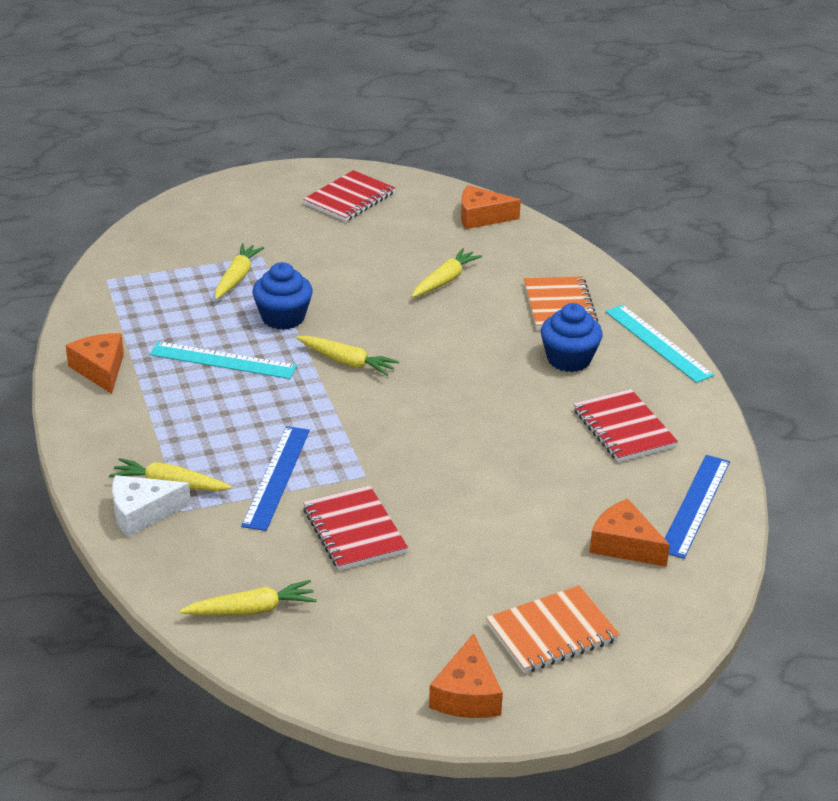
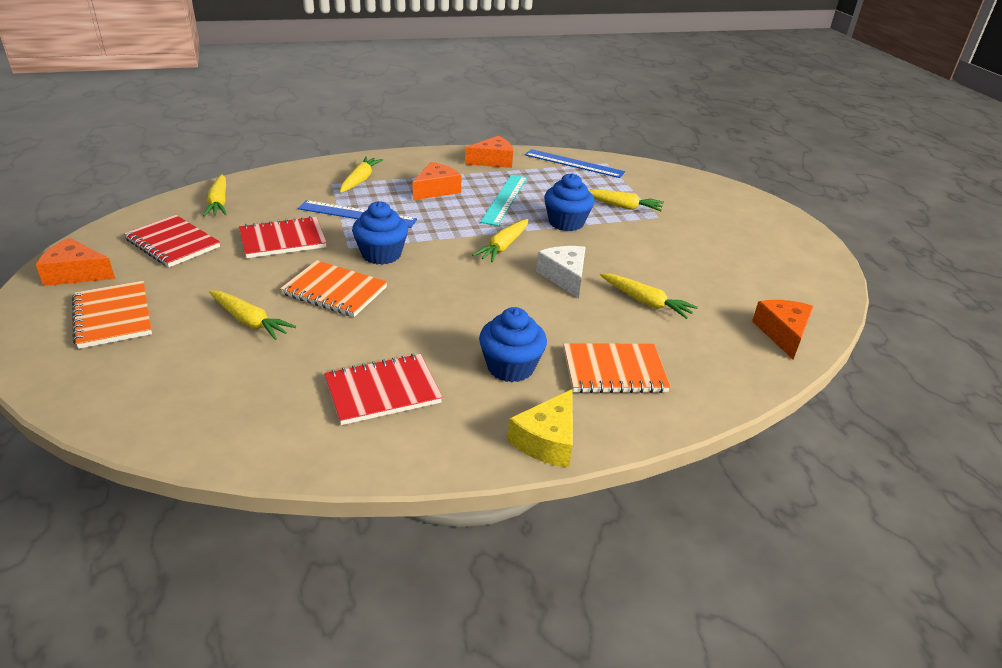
camera: 90 degrees right, 0 degrees up
white cheese [112,475,191,537] -> white cheese moved to [536,246,586,298]
red notebook [303,170,395,222] -> red notebook moved to [124,215,220,267]
orange cheese [589,499,670,567] -> orange cheese moved to [413,162,462,200]
turquoise ruler [605,305,714,383] -> yellow cheese [508,389,573,467]
blue ruler [665,455,730,559] -> blue ruler moved to [525,149,625,178]
none -> yellow carrot [209,291,296,340]
none -> orange notebook [280,260,387,317]
none -> blue cupcake [352,201,408,265]

